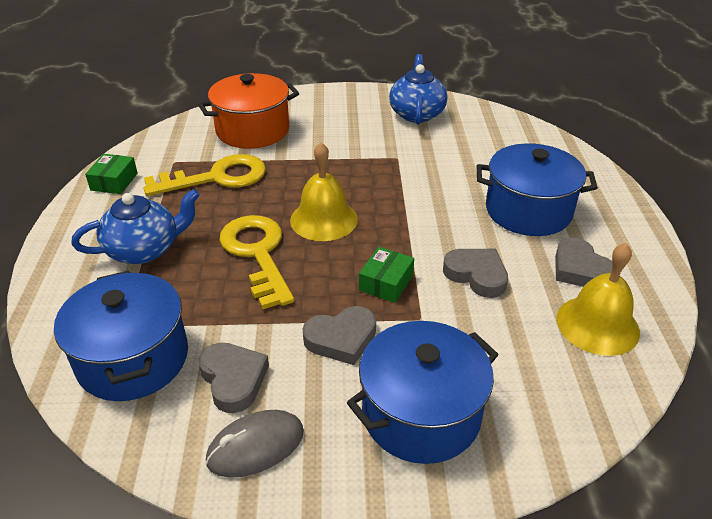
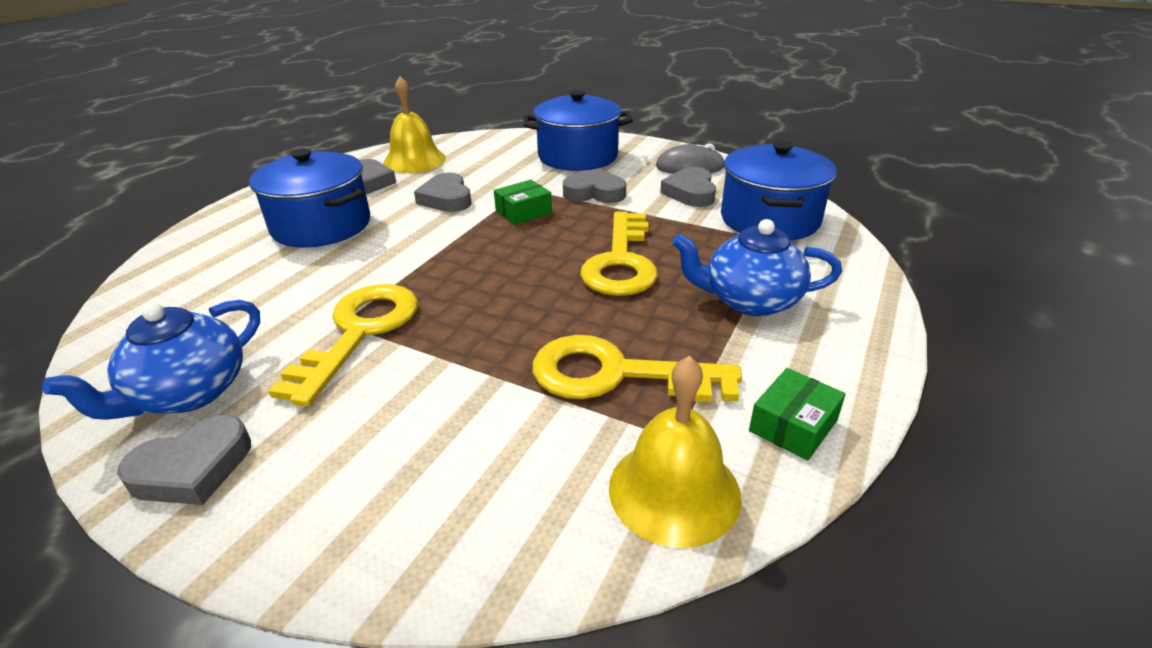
camera: 150 degrees left, 5 degrees down
orange pot [198,73,299,149] -> none
yellow bell [290,142,358,241] -> yellow bell moved to [609,356,742,548]
none -> grey heart [117,415,251,505]
none -> yellow key [269,284,418,406]

